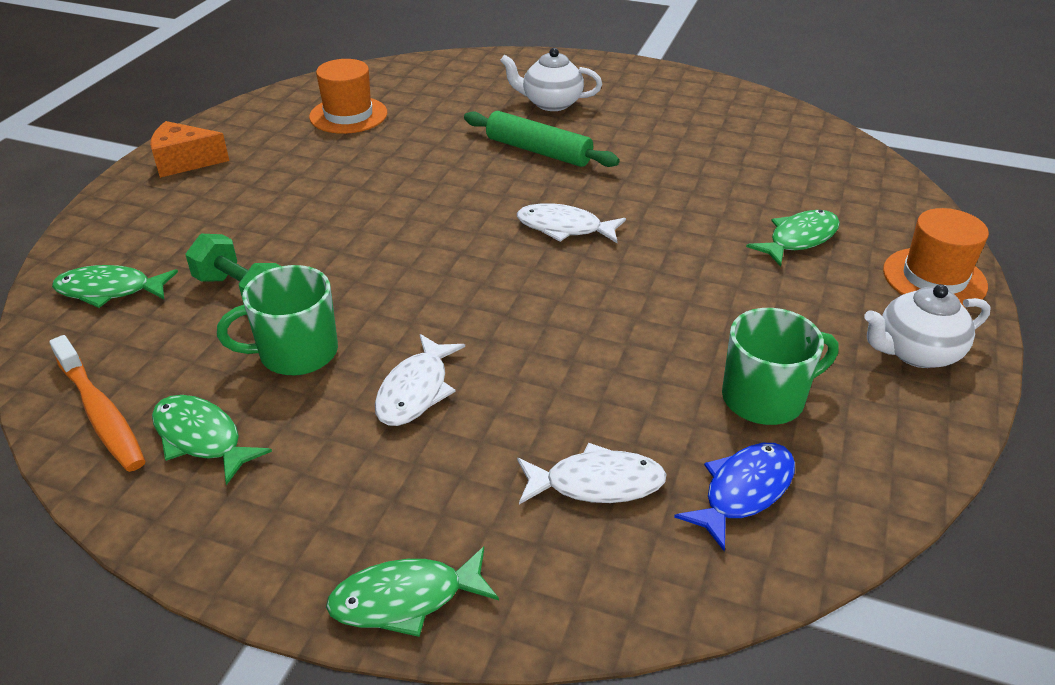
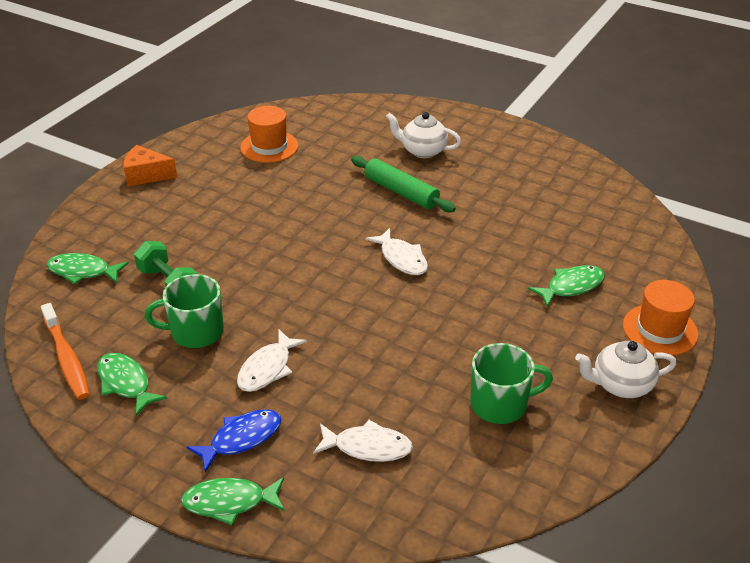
camera: 10 degrees right, 0 degrees up
white fish [517,203,626,243] -> white fish turned 150 degrees counterclockwise [365,228,428,275]
blue fish [674,443,795,551] -> blue fish moved to [186,409,281,472]

